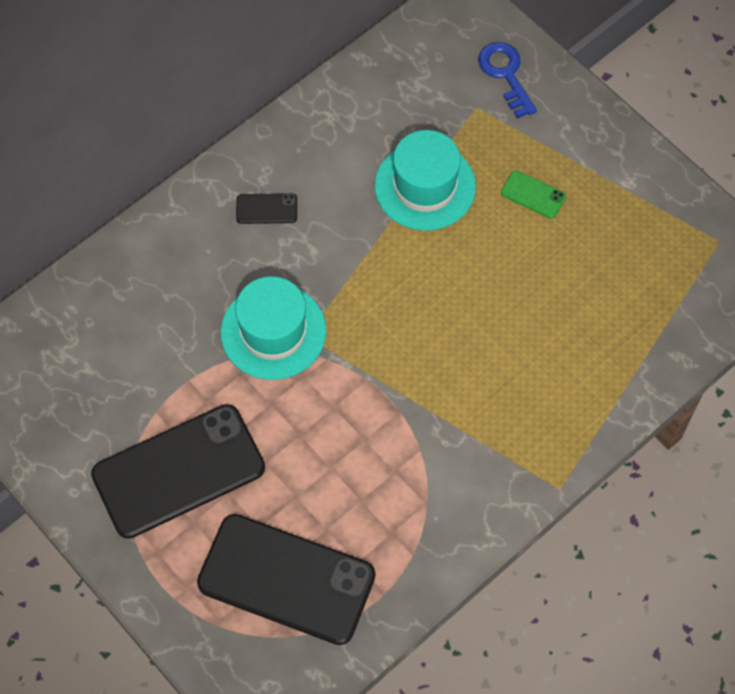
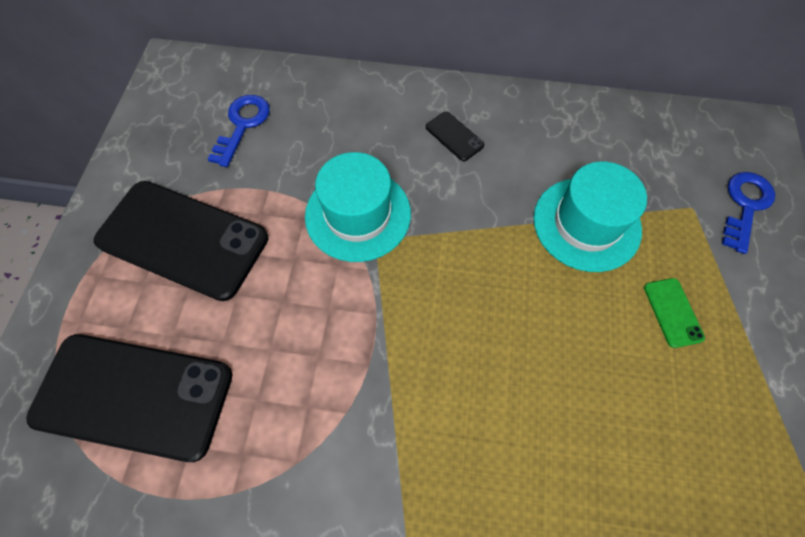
camera: 50 degrees right, 0 degrees up
black phone [197,514,375,645] -> black phone turned 60 degrees counterclockwise [26,334,232,462]
none -> blue key [208,95,270,167]

